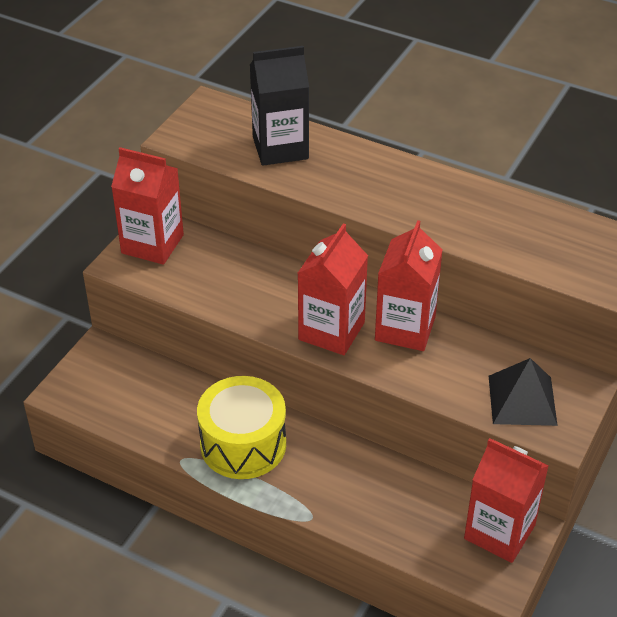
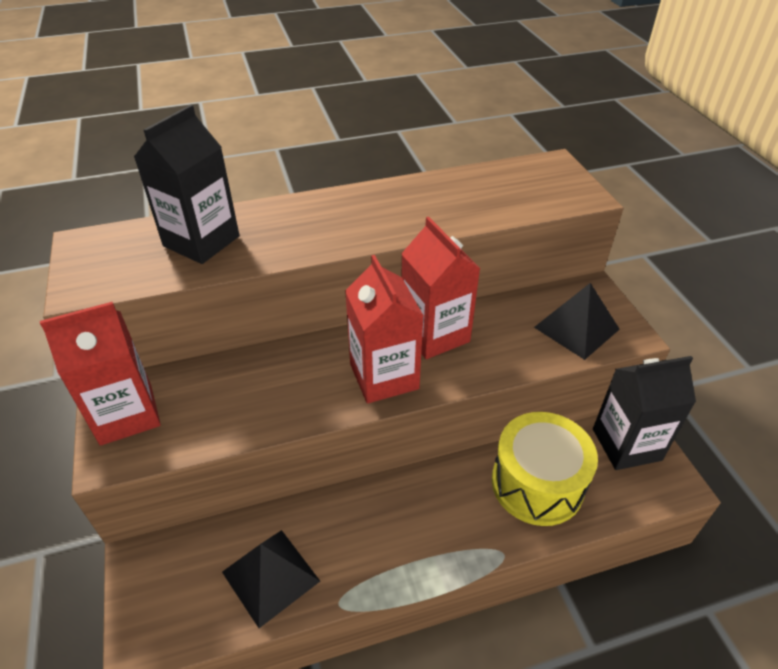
camera: 45 degrees left, 0 degrees up
yellow drum [197,376,286,479] -> yellow drum moved to [492,412,598,526]
red carton [464,438,549,563] -> black carton [593,356,696,470]
none -> black pyramid [222,530,320,628]

